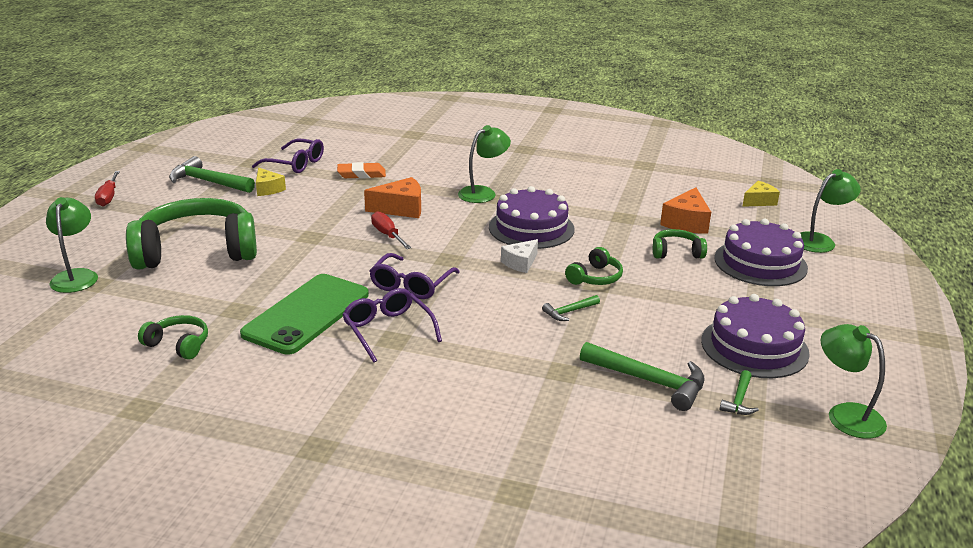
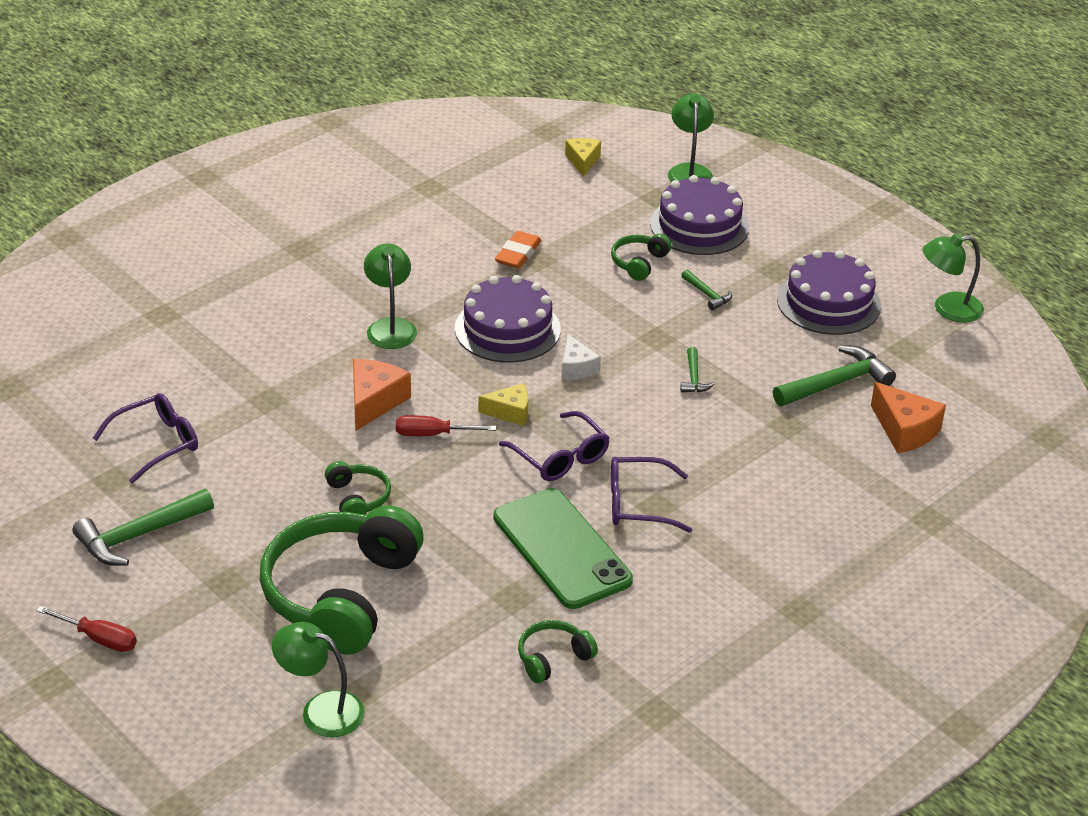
camera: 60 degrees left, 10 degrees up
yellow cheese [256,168,286,196] -> yellow cheese moved to [478,383,528,426]
orange eraser [337,162,386,179] -> orange eraser moved to [495,231,542,269]
green headphones [565,247,623,285] -> green headphones moved to [325,461,391,515]
orange cheese [660,187,711,234] -> orange cheese moved to [871,382,946,453]
green hammer [719,370,759,415] -> green hammer moved to [681,270,732,310]

